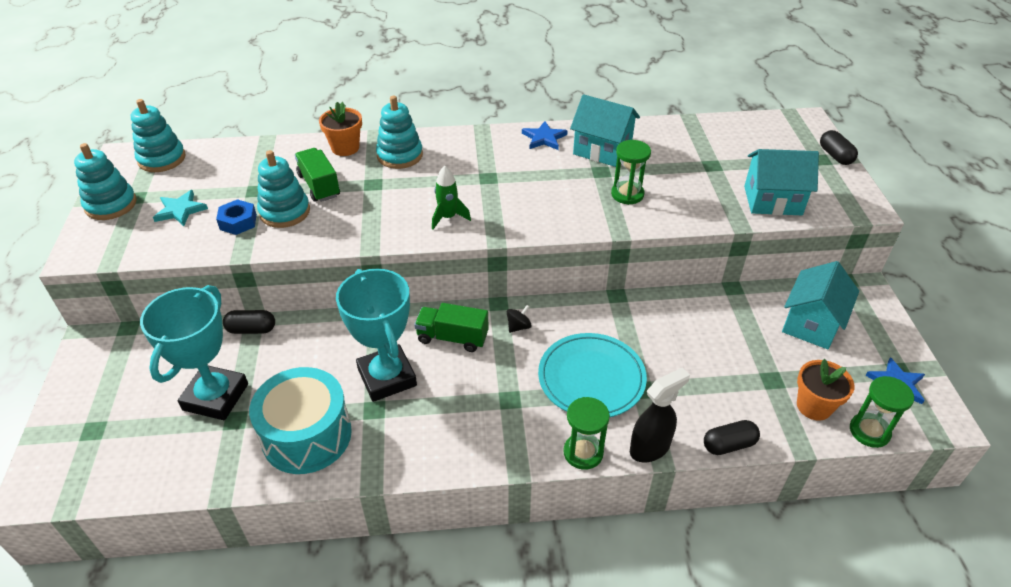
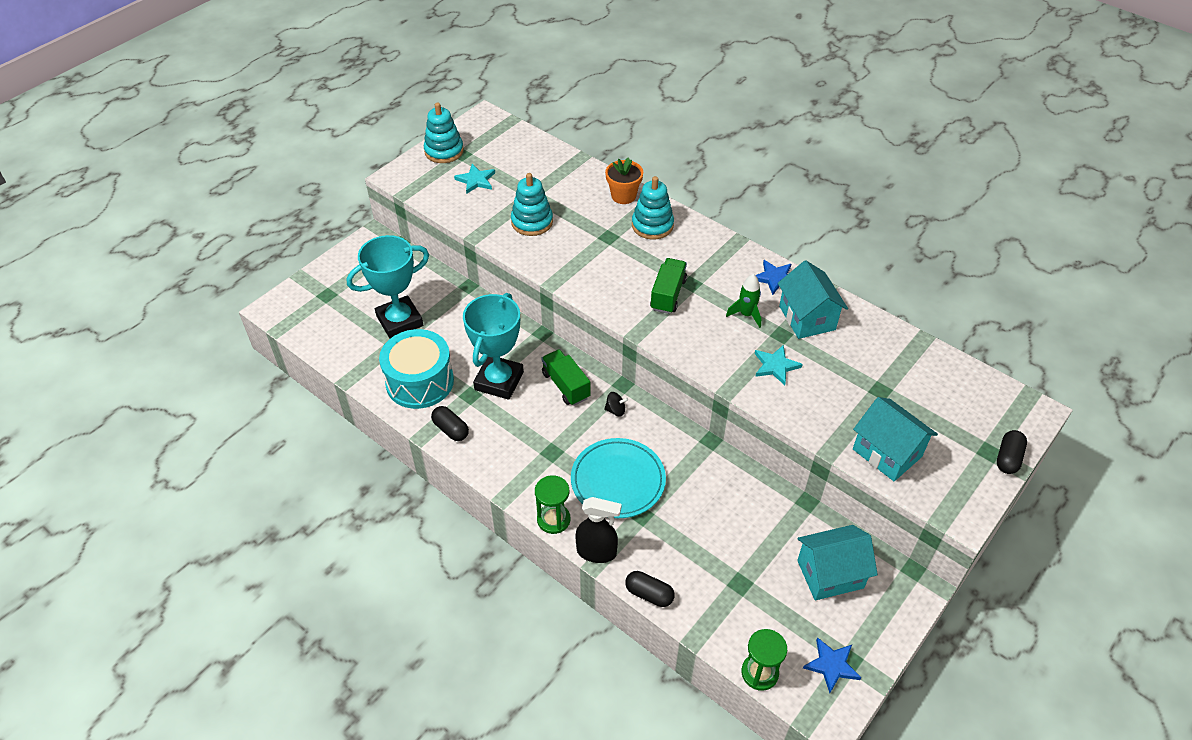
camera: 45 degrees right, 5 degrees up
turquoise stacking toy [131,99,186,172] -> none
blue nut [216,199,257,235] -> none
black capsule [223,310,275,334] -> black capsule moved to [431,406,469,441]
green truck [295,148,340,202] -> green truck moved to [650,258,687,314]
green rocket [432,166,471,229] -> green rocket moved to [726,274,761,328]
green hourglass [611,140,651,205] -> turquoise star [755,345,803,385]
orange flower pot [797,359,854,421] -> none

